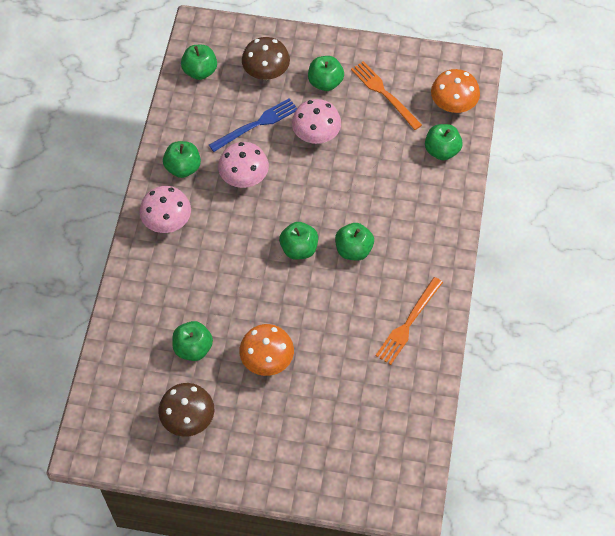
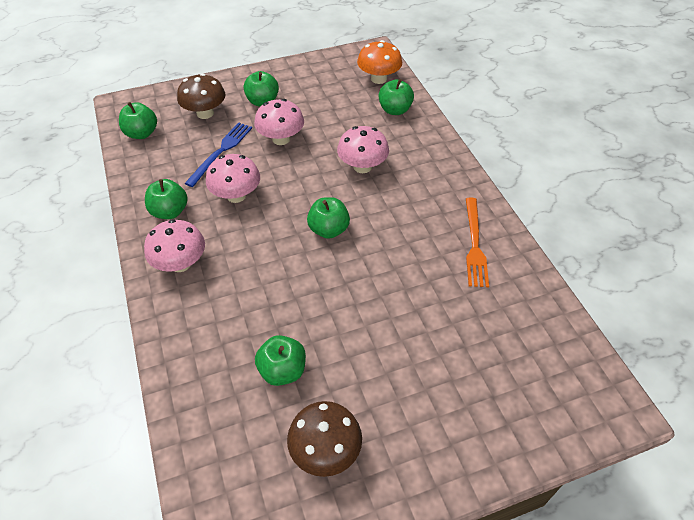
camera: 30 degrees left, 10 degrees down
orange mushroom [239,324,294,376] -> none
green apple [335,223,374,261] -> none
orange fork [351,61,422,130] -> none
none -> pink mushroom [337,126,389,173]

